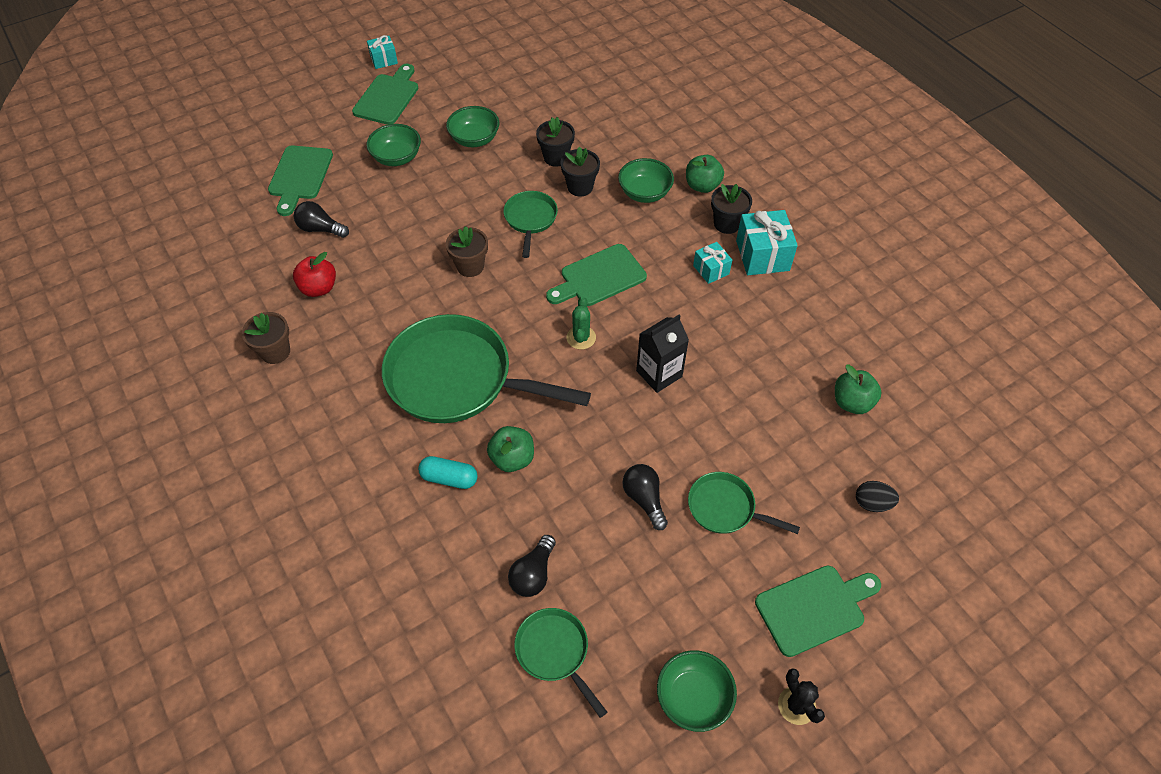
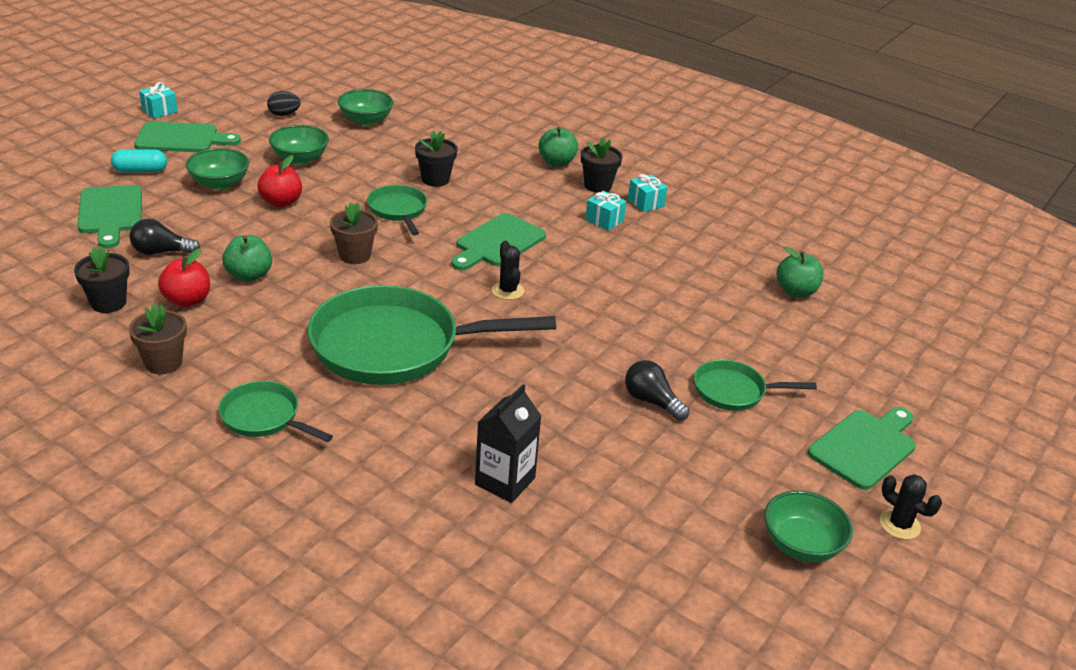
camera: 25 degrees left, 20 degrees down
green cutting board [352,64,418,125] -> green cutting board turned 90 degrees clockwise [134,121,241,152]
turquoise capsule [418,456,478,489] -> turquoise capsule moved to [111,150,167,173]
green apple [487,426,534,472] -> green apple moved to [222,235,272,282]
black light bulb [508,535,556,597] -> none
green pan [514,608,607,718] -> green pan moved to [218,381,333,442]
black flower pot [536,117,575,167] -> black flower pot moved to [74,246,130,313]
green cactus [566,297,596,350] -> black cactus [492,241,525,300]
green bowl [618,158,674,203] -> green bowl moved to [338,89,393,126]
black carton [636,315,689,393] -> black carton moved to [475,384,541,503]
turquoise gift [736,210,798,275] -> turquoise gift [628,174,668,212], size x0.58
black egg [856,481,899,512] -> black egg moved to [267,91,300,116]
none -> red apple [258,155,302,207]

